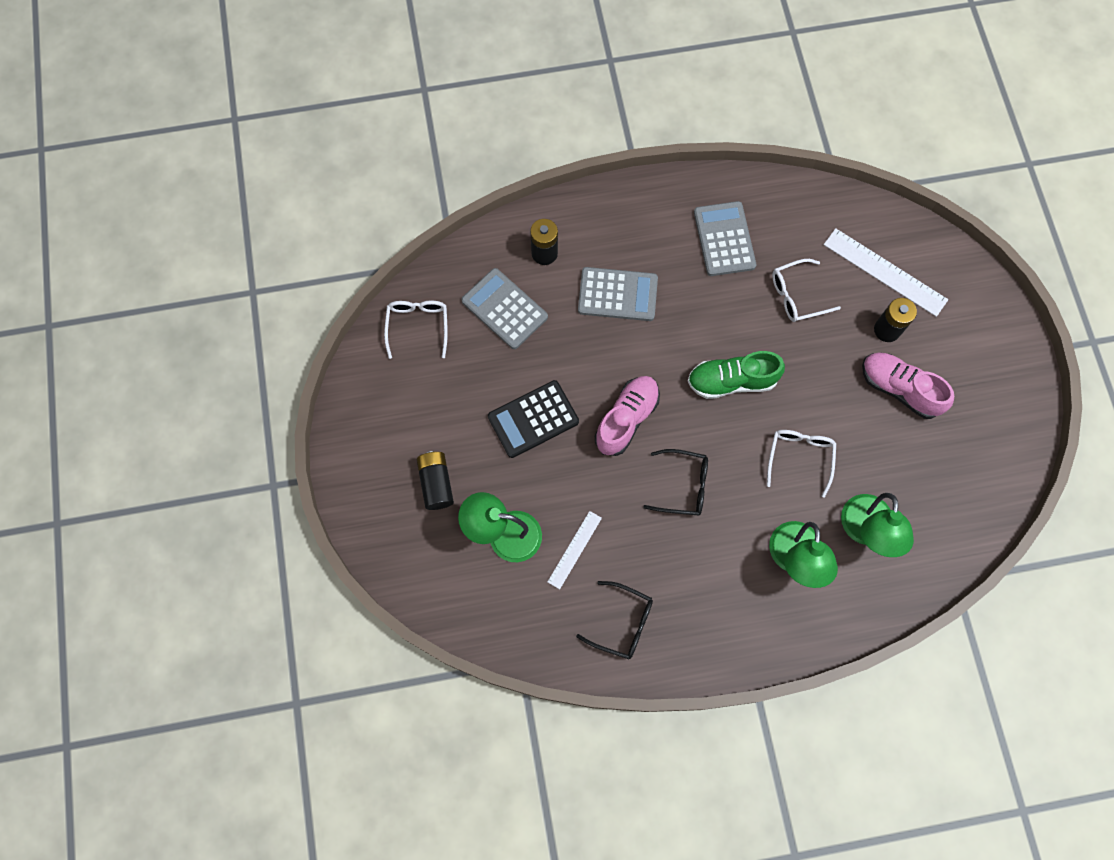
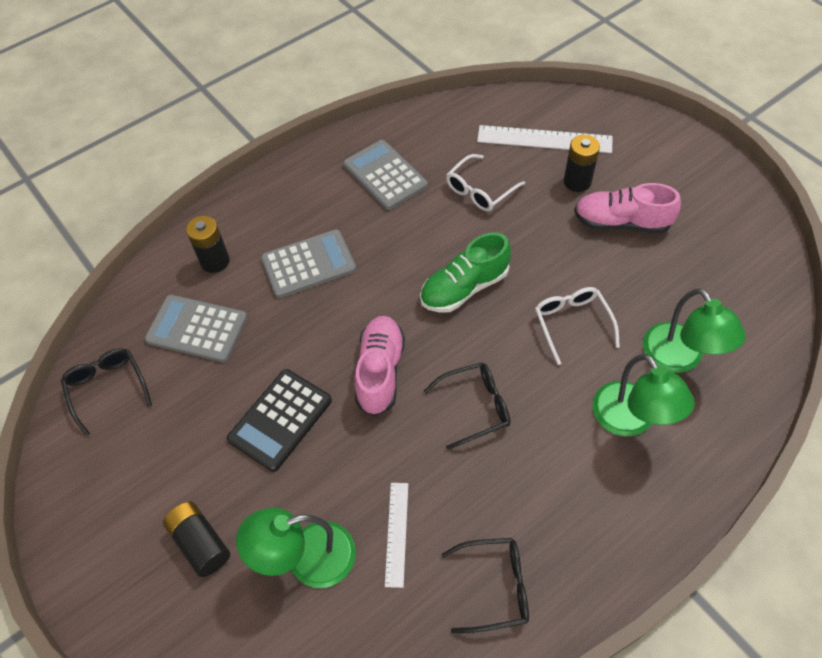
camera: 25 degrees left, 15 degrees down
white glasses [384,301,448,359] -> black glasses [61,348,152,436]

